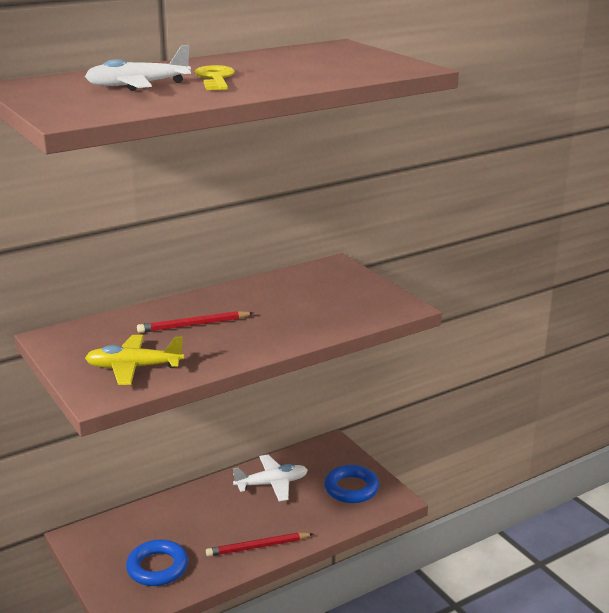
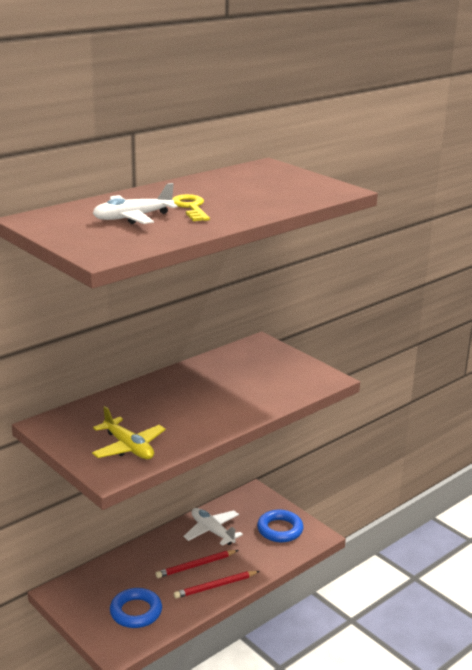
camera: 10 degrees left, 0 degrees up
yellow plane [85,335,184,385] -> yellow plane turned 120 degrees counterclockwise [92,406,166,459]
red pencil [137,311,253,333] -> red pencil moved to [156,550,238,578]
white plane [233,455,308,501] -> white plane turned 105 degrees counterclockwise [183,508,243,546]

